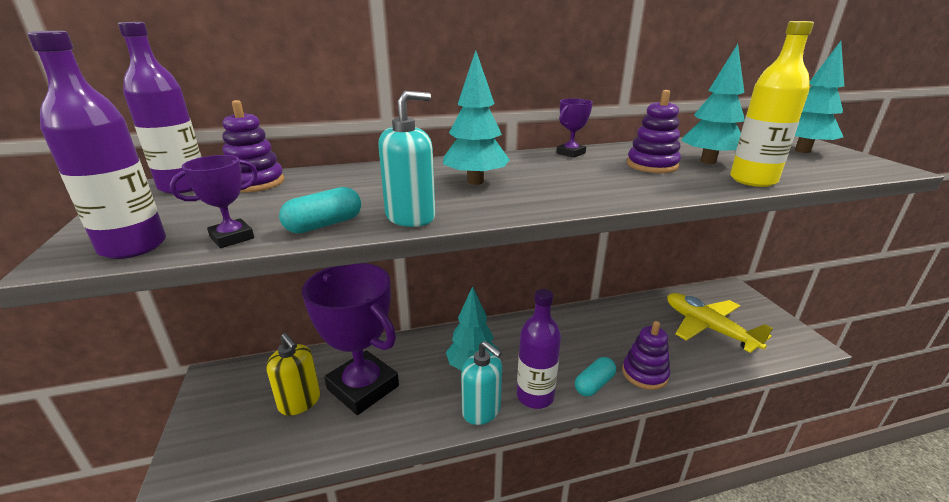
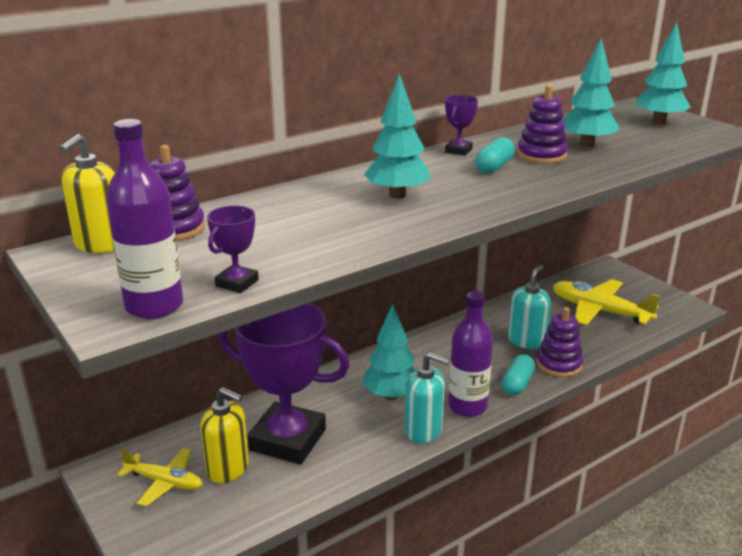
camera: 20 degrees left, 0 degrees up
purple bottle [118,22,201,194] -> yellow soap dispenser [60,134,115,253]
turquoise capsule [279,187,361,234] -> turquoise capsule moved to [475,137,515,173]
turquoise soap dispenser [378,91,435,227] -> turquoise soap dispenser moved to [508,265,551,349]
yellow bottle [730,21,814,187] -> none
none -> yellow plane [117,448,203,506]

